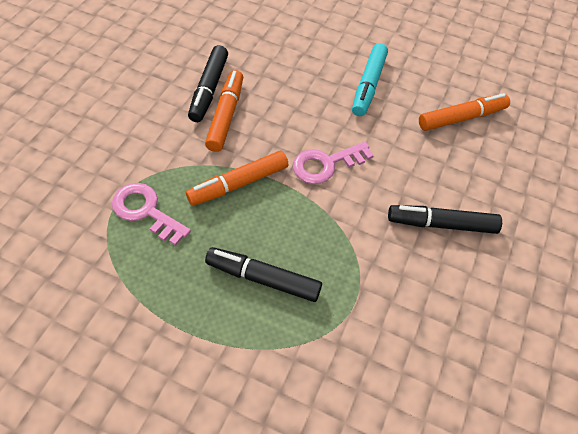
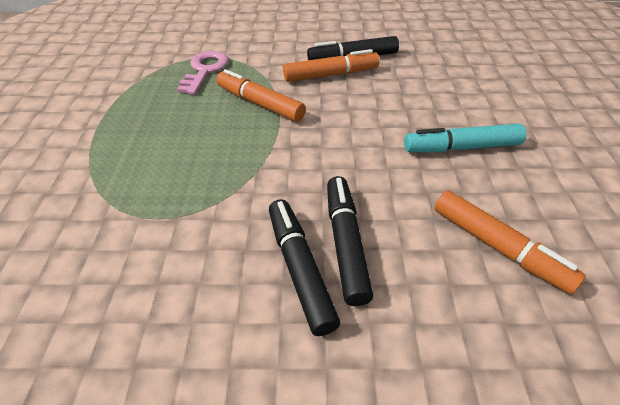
camera: 70 degrees right, 10 degrees down
black marker [205,247,322,302] -> black marker moved to [327,176,373,306]
pink key [293,142,374,184] -> none

